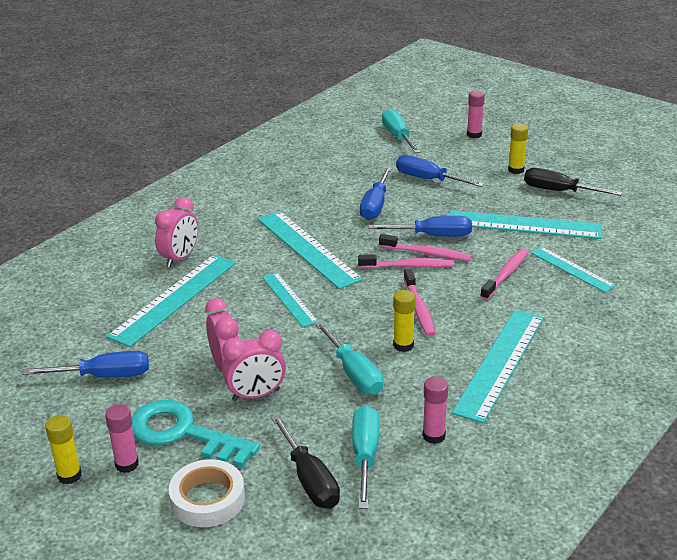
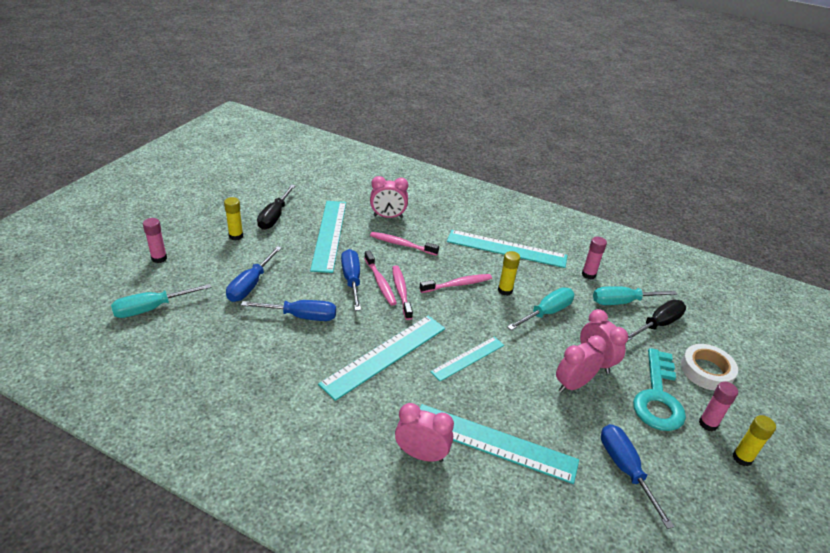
camera: 105 degrees left, 5 degrees up
pink toothbrush [379,234,472,261] -> pink toothbrush turned 150 degrees clockwise [364,251,397,306]
turquoise ruler [531,247,616,293] -> pink clock [370,176,408,218]

